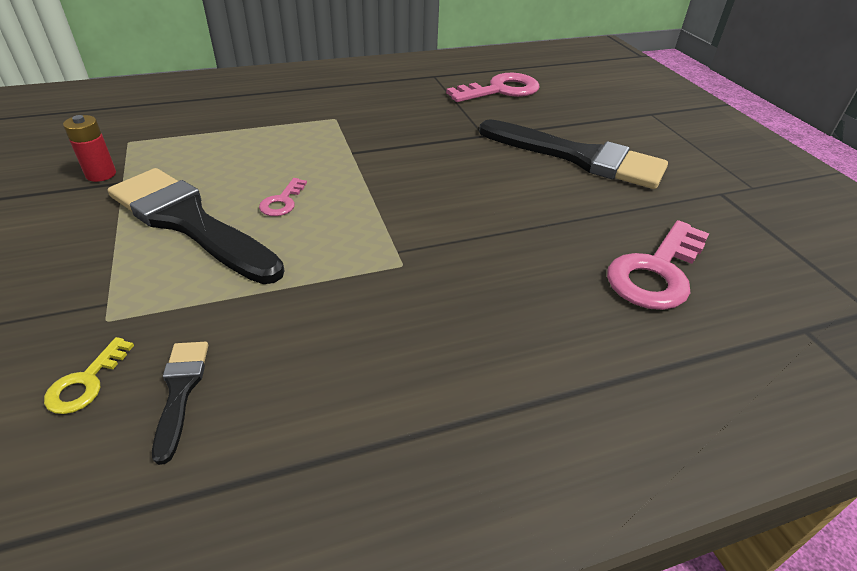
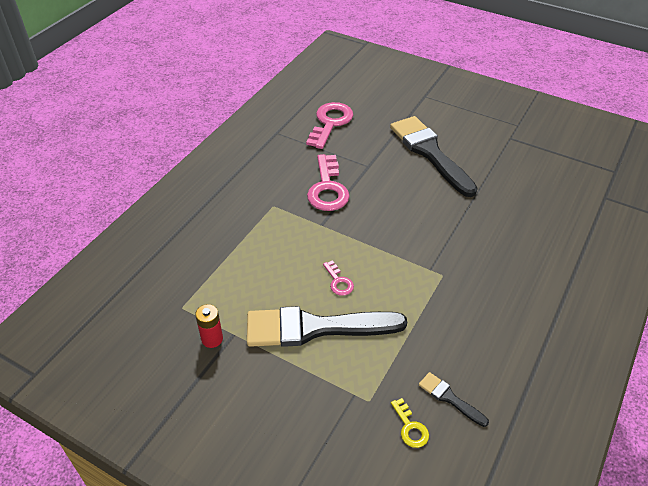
camera: 40 degrees left, 5 degrees up
black brush [479,119,668,189] -> black brush turned 105 degrees counterclockwise [390,116,478,197]
pink key [607,220,709,310] -> pink key moved to [307,154,350,211]

